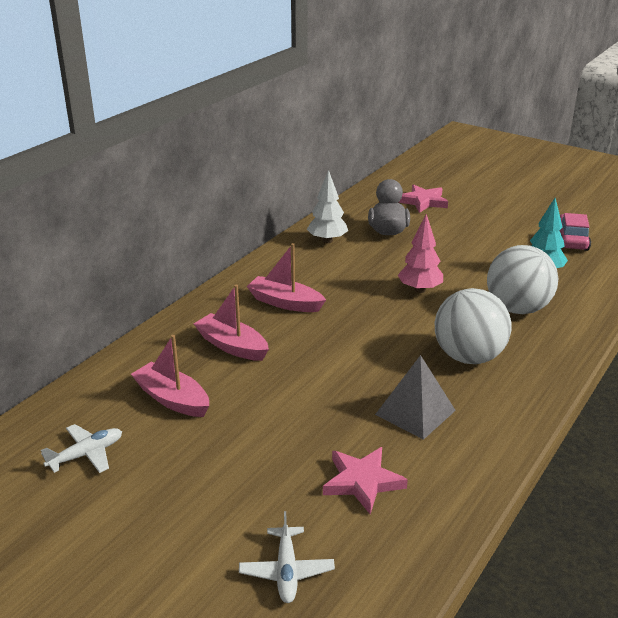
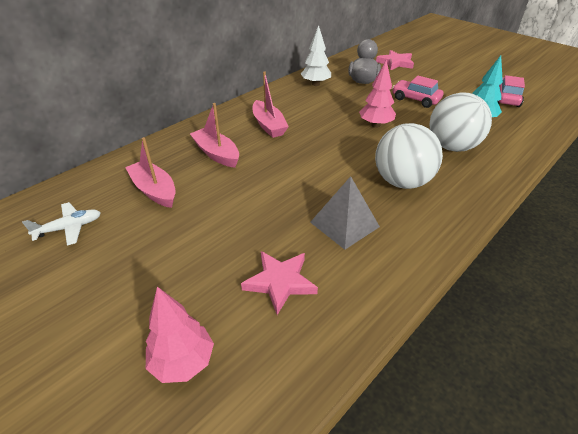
camera: 10 degrees right, 10 degrees up
white plane [239,511,335,603] -> pink tree [146,287,214,383]
pink boat [247,243,326,312] -> pink boat turned 150 degrees counterclockwise [253,71,289,138]
none -> pink car [392,76,443,108]

